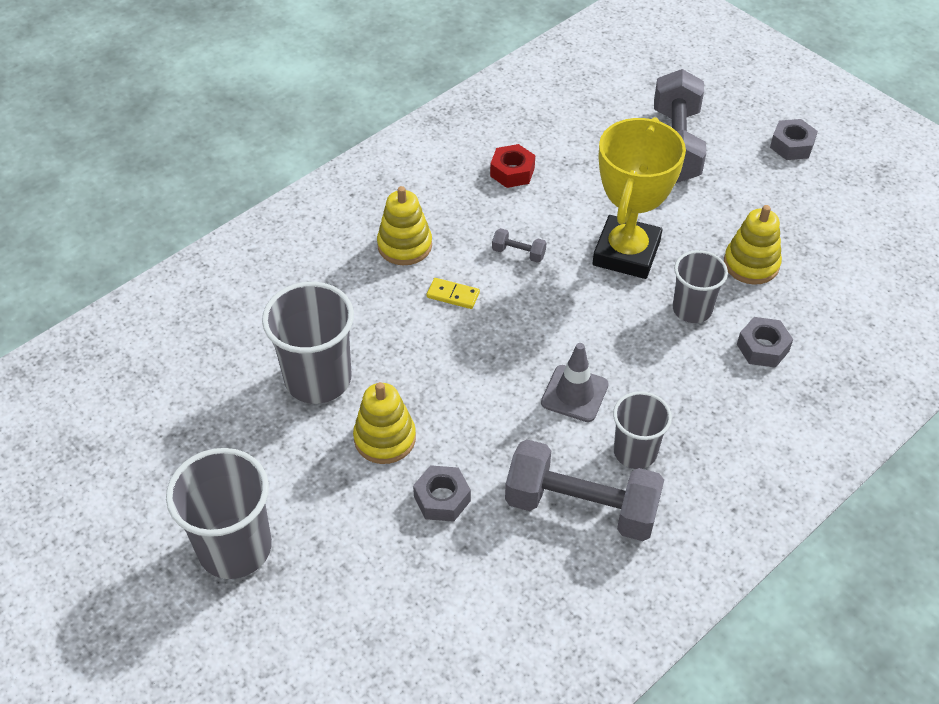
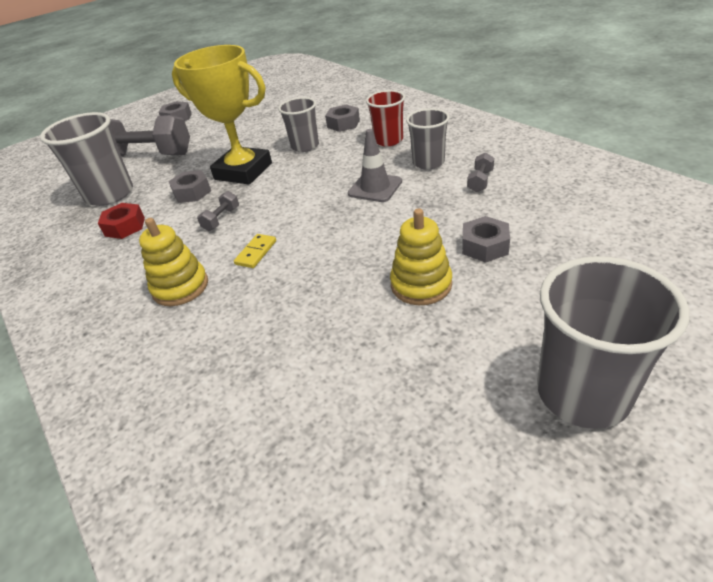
camera: 80 degrees left, 10 degrees down
grey cup [262,282,354,404] -> grey cup moved to [40,112,133,206]
grey dumbbell [505,440,664,541] -> grey dumbbell [467,153,494,192], size x0.41
yellow stacking toy [724,205,782,285] -> none
none -> grey nut [168,170,211,203]
none -> red cup [366,90,405,146]

